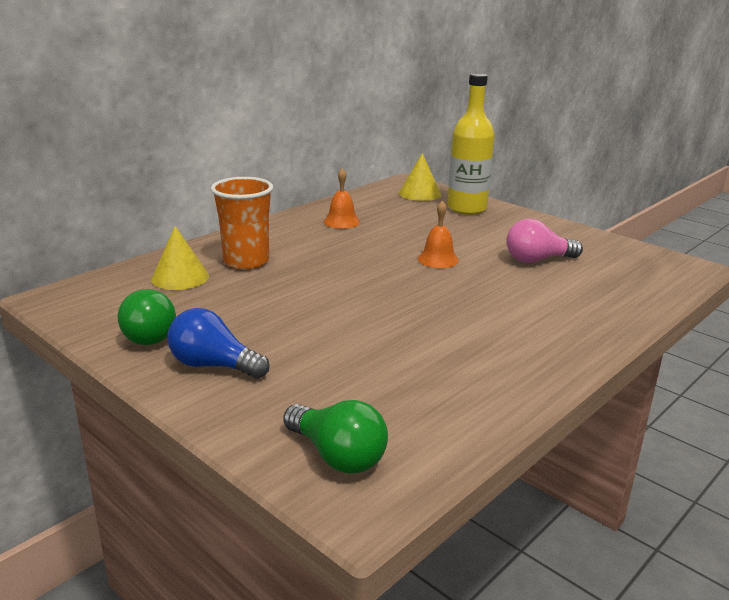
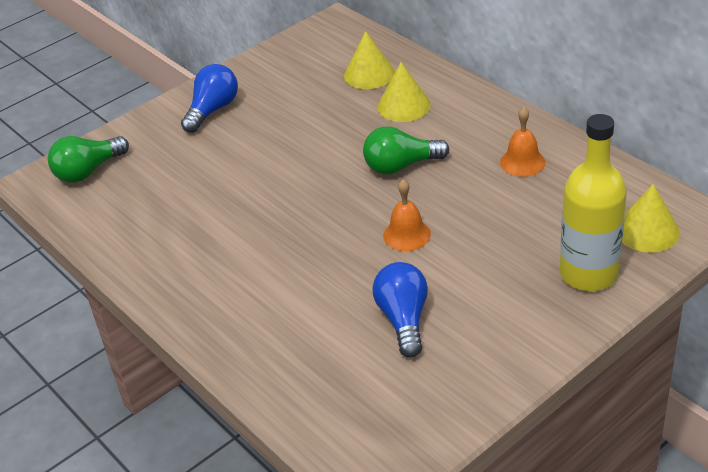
camera: 100 degrees right, 15 degrees up
green light bulb [118,289,176,345] -> green light bulb moved to [363,126,449,174]
orange cup [211,177,273,270] -> yellow cone [377,62,431,122]
pink light bulb [506,219,583,263] -> blue light bulb [372,262,428,358]

